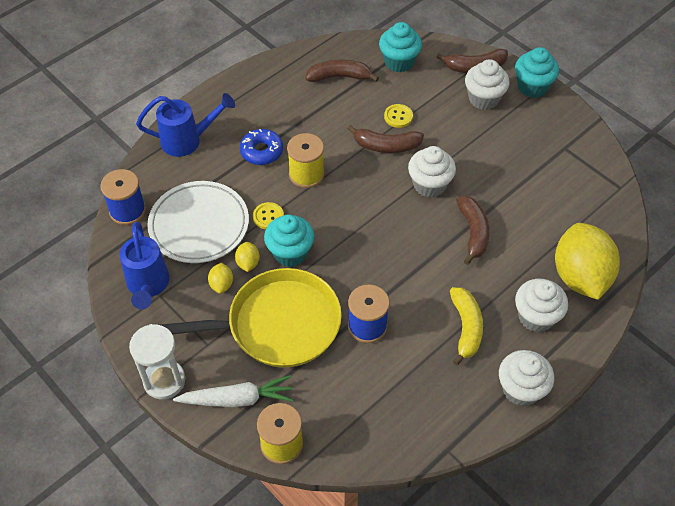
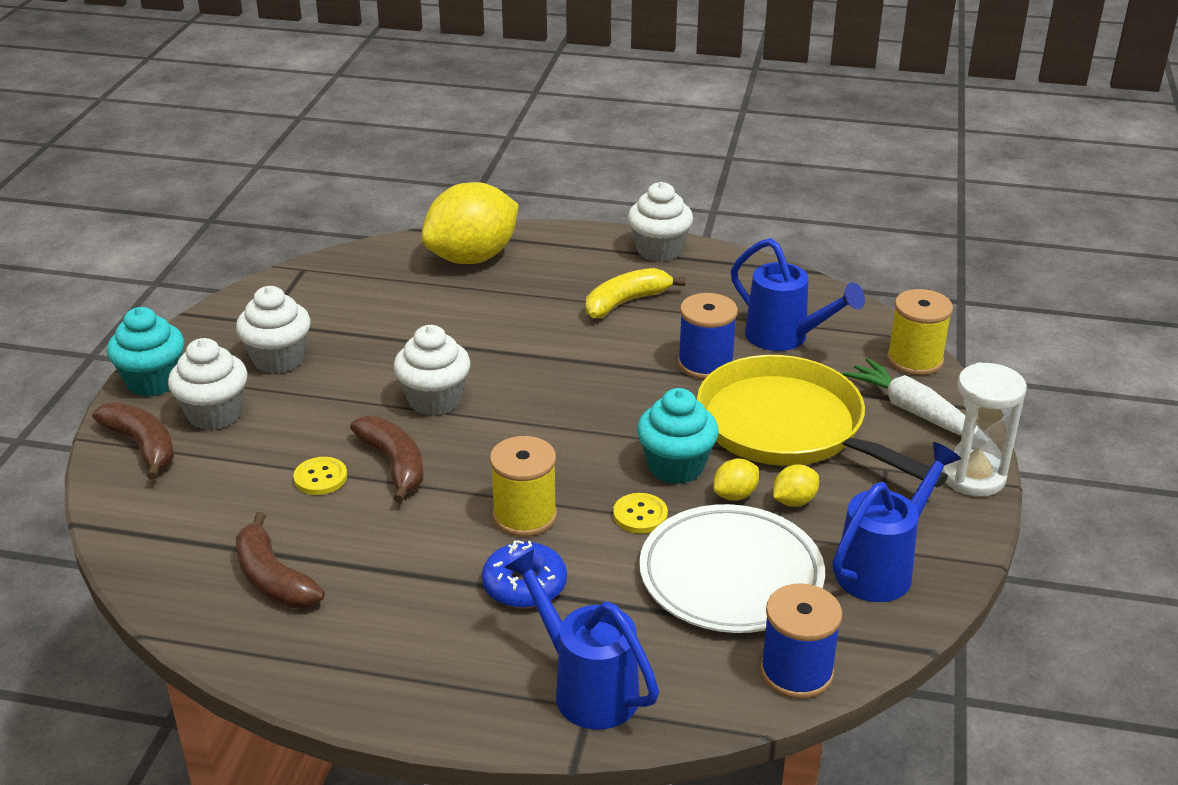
camera: 125 degrees left, 20 degrees down
turquoise cupcake [379,22,422,72] -> none
brown banana [456,196,490,265] -> none
white cupcake [515,279,568,332] -> white cupcake moved to [236,286,311,374]
none -> blue watering can [731,238,865,351]

